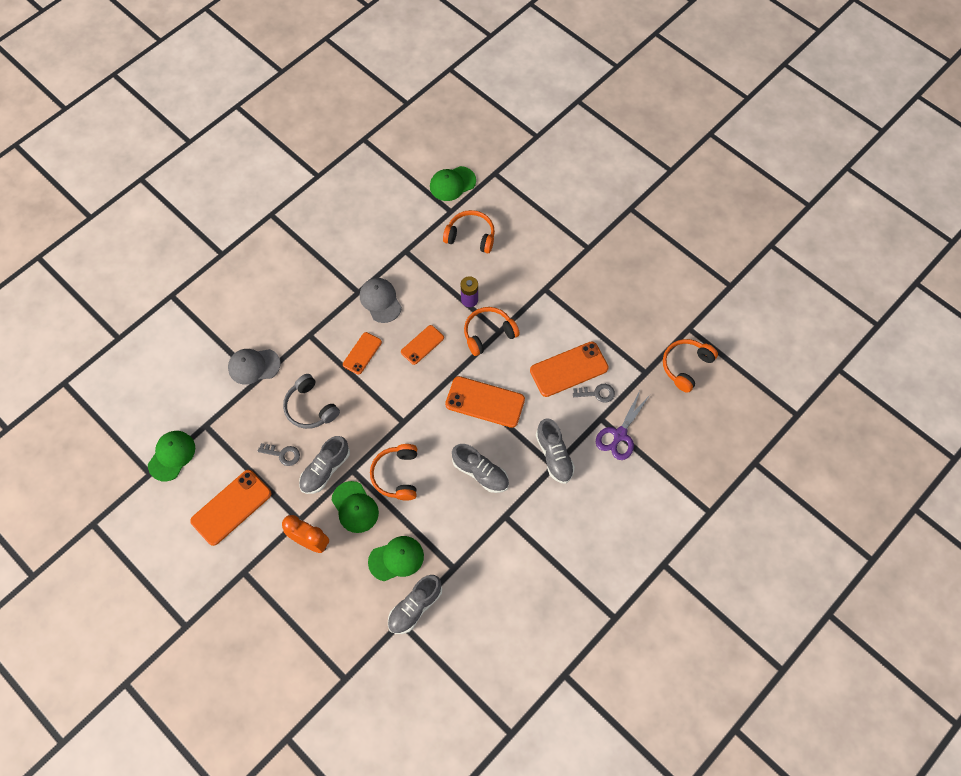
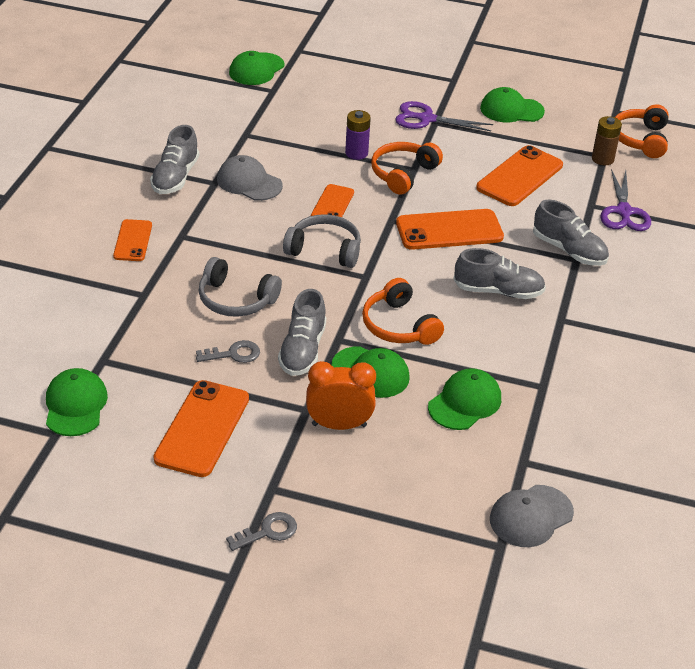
camera: 30 degrees left, 25 degrees down
grey cap [228,349,281,385] -> grey cap moved to [490,485,574,547]
orange phone [343,332,382,375] -> orange phone moved to [113,219,152,261]
grey shoe [388,575,442,634] -> grey shoe moved to [150,125,199,194]
orange headphones [443,210,495,253] -> none
grey key [573,384,615,403] -> grey key moved to [226,512,297,551]
none -> grey headphones [283,214,361,268]
none -> purple scissors [395,101,493,131]
none -> green cap [480,87,545,122]
none -> brown battery [592,116,622,165]

